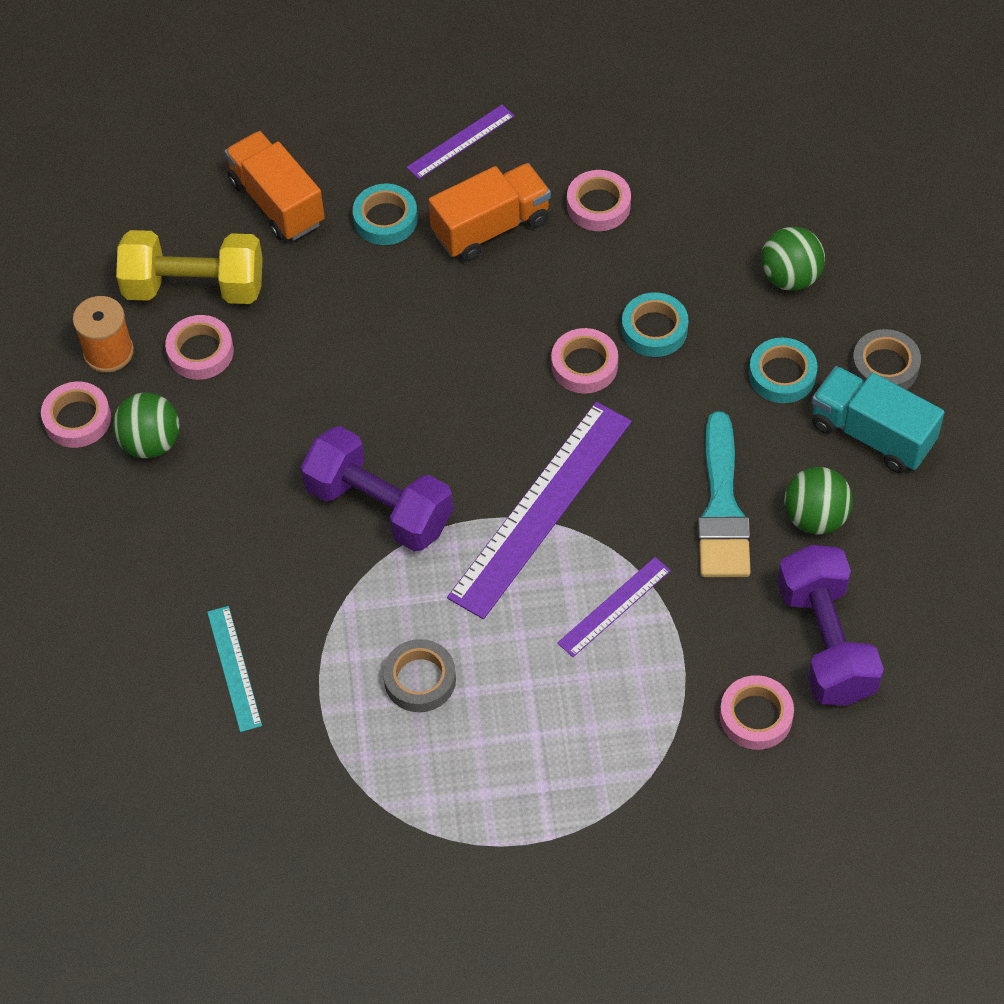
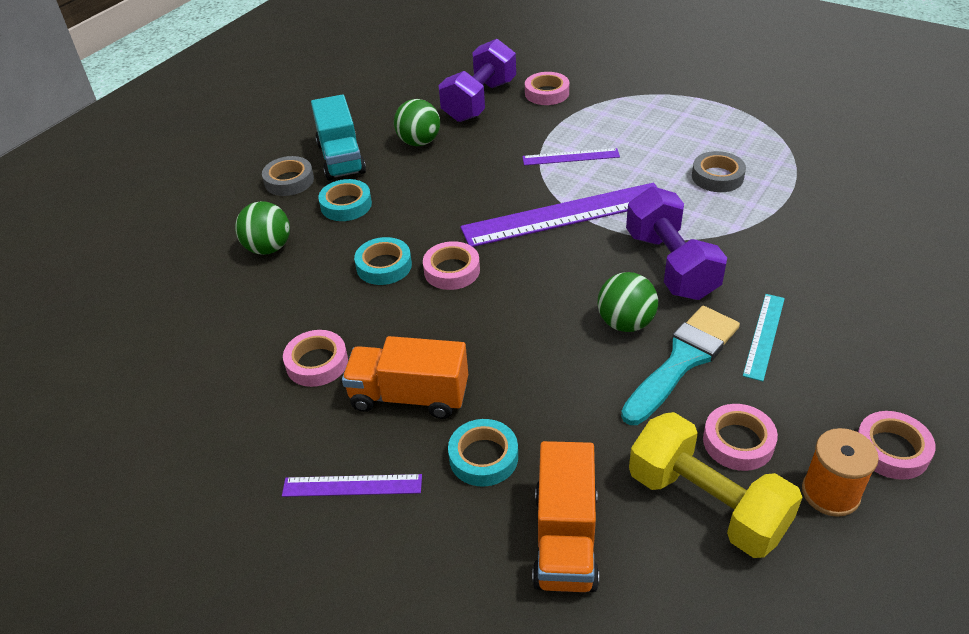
camera: 140 degrees left, 15 degrees down
green ball [113,393,180,458] -> green ball moved to [598,272,658,332]
turquoise ruler [207,606,262,732] -> turquoise ruler moved to [743,294,785,381]
turquoise brush [697,411,751,577] -> turquoise brush moved to [621,306,740,425]

